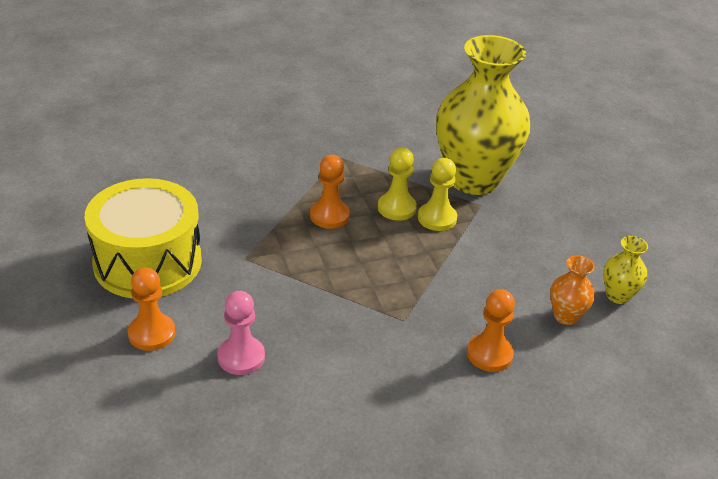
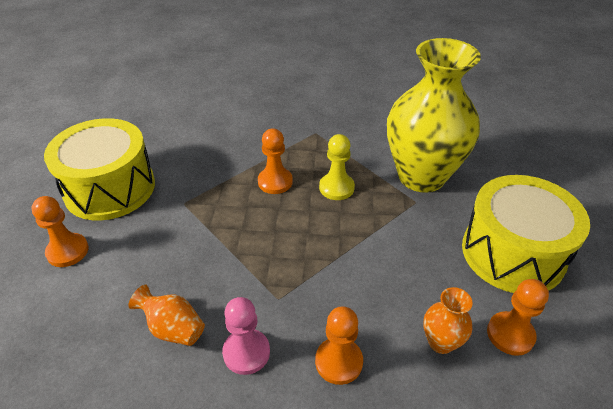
camera: 25 degrees right, 5 degrees up
pink pawn [217,291,265,375] -> pink pawn moved to [222,297,270,375]
yellow pawn [418,158,457,231] -> none
yellow vase [603,236,648,304] -> orange pawn [487,279,549,356]
none -> orange vase [129,285,205,346]
none -> yellow drum [462,175,590,293]

